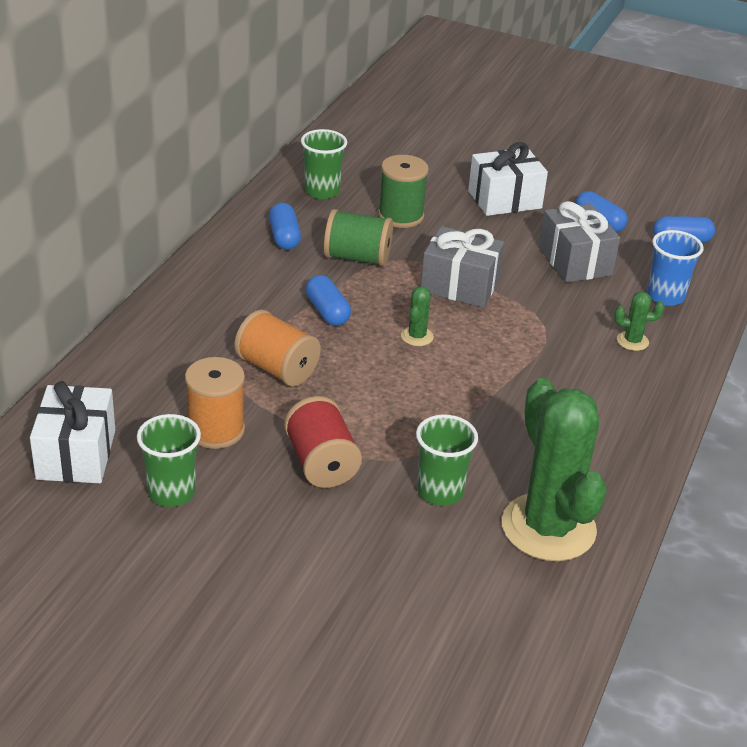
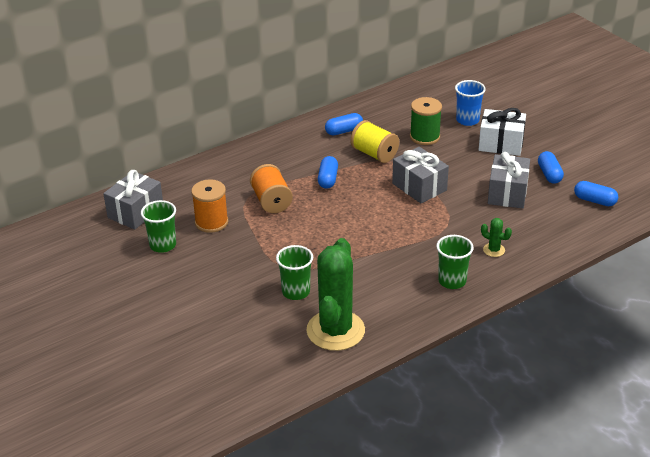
camera: 35 degrees right, 0 degrees up
white gift [30,381,115,483] -> grey gift [103,170,163,230]
blue capsule [269,203,301,250] -> blue capsule turned 45 degrees clockwise [325,113,363,135]
red spool [284,396,362,488] -> none
green cup [301,129,347,199] -> green cup moved to [436,235,474,289]
green spool [324,209,393,267] -> yellow spool [350,120,399,163]
green cactus [401,287,434,346] -> none
blue cup [647,230,704,306] -> blue cup moved to [455,80,486,126]

